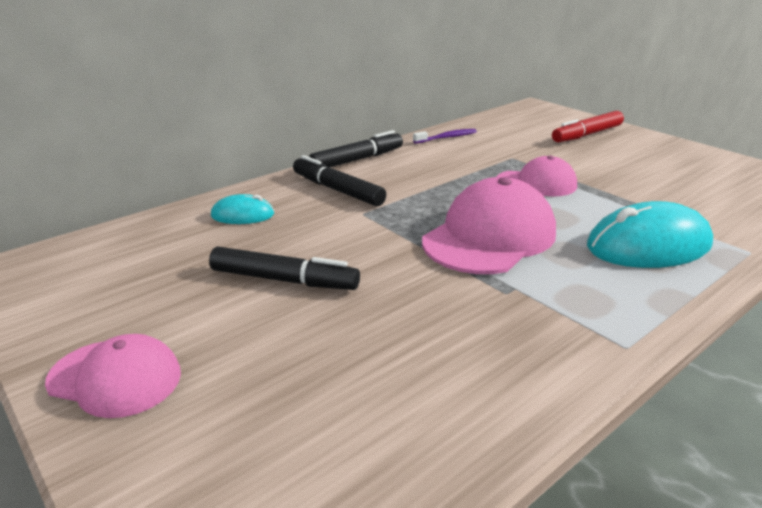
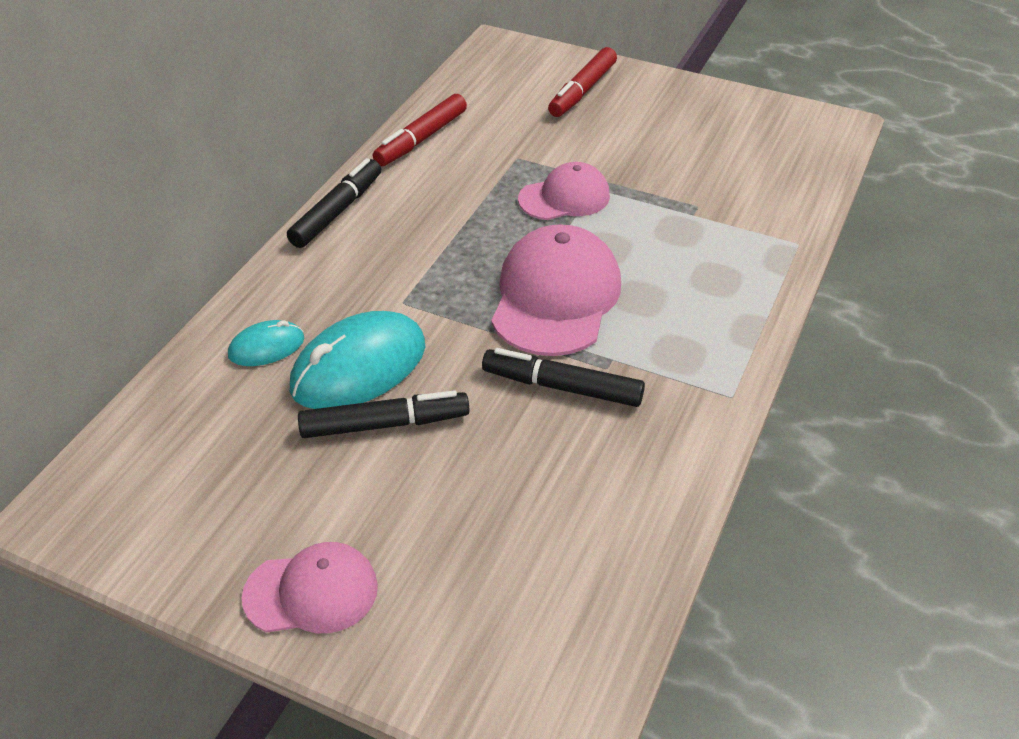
camera: 25 degrees left, 15 degrees up
black marker [293,155,386,206] -> black marker moved to [482,348,645,407]
purple toothbrush [413,129,477,144] -> red marker [373,94,467,166]
turquoise mouse [587,201,713,268] -> turquoise mouse moved to [290,311,425,409]

